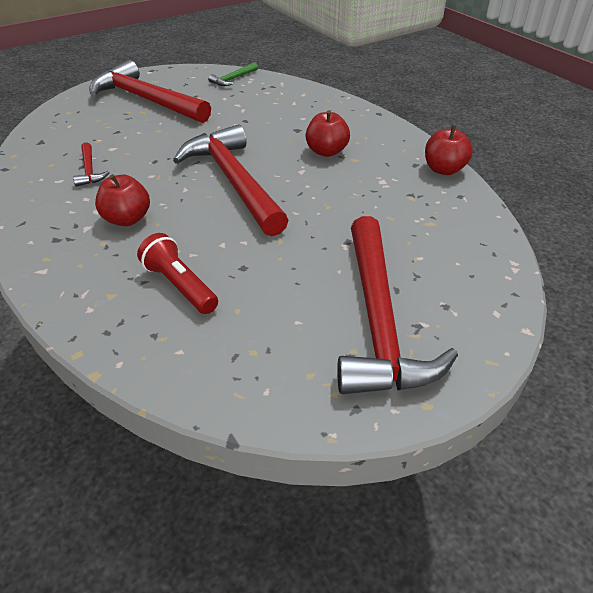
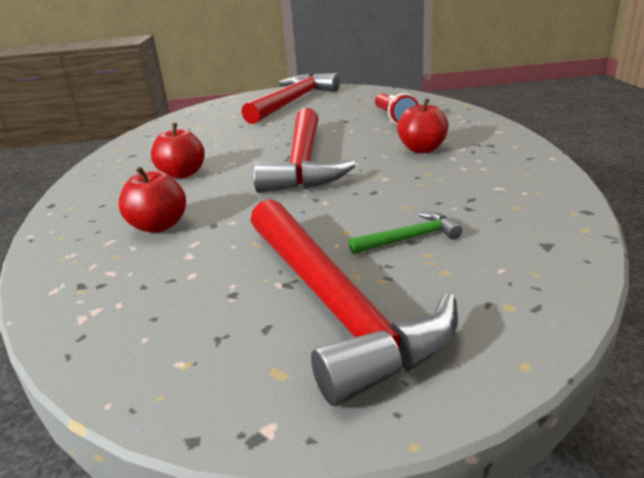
camera: 150 degrees left, 15 degrees down
red hammer [73,142,110,187] -> none
green hammer [208,62,258,86] -> green hammer moved to [349,212,462,254]
red apple [425,125,473,175] -> red apple moved to [118,167,186,233]

